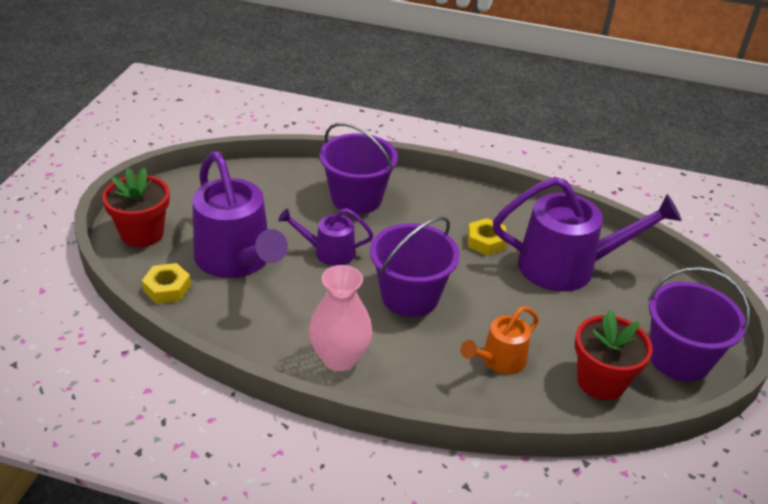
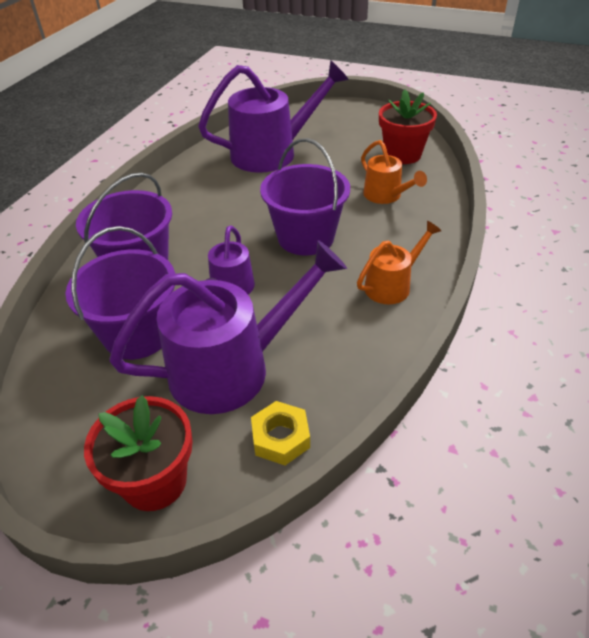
camera: 80 degrees left, 5 degrees up
pink vase [309,265,373,371] -> orange watering can [357,221,441,304]
yellow nut [468,218,507,255] -> none
purple watering can [493,177,682,292] -> purple watering can turned 60 degrees clockwise [198,60,349,173]
purple bucket [648,267,750,382] -> purple bucket moved to [65,226,175,360]

